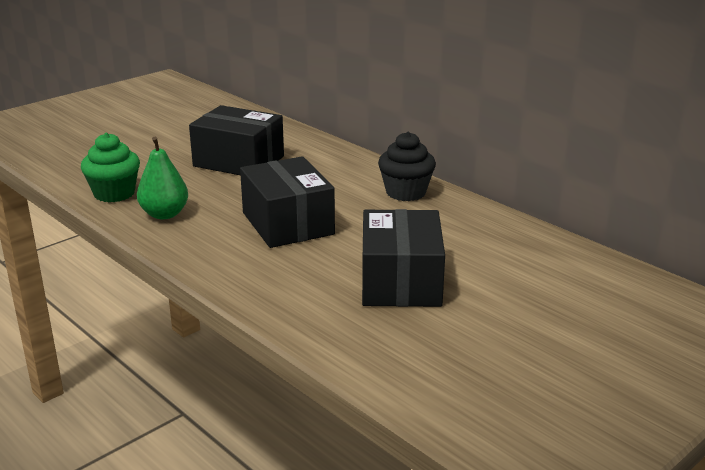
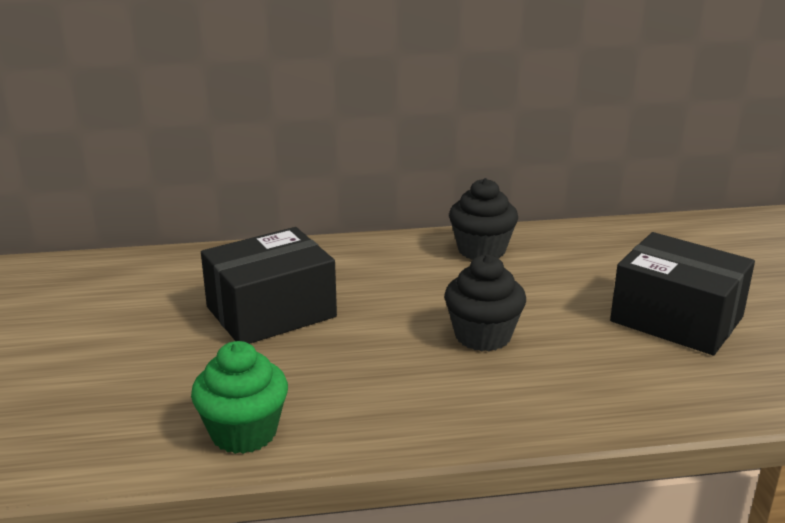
camera: 55 degrees left, 0 degrees up
green pear [137,137,188,219] -> none
black box [240,156,335,248] -> black cupcake [444,254,526,351]

